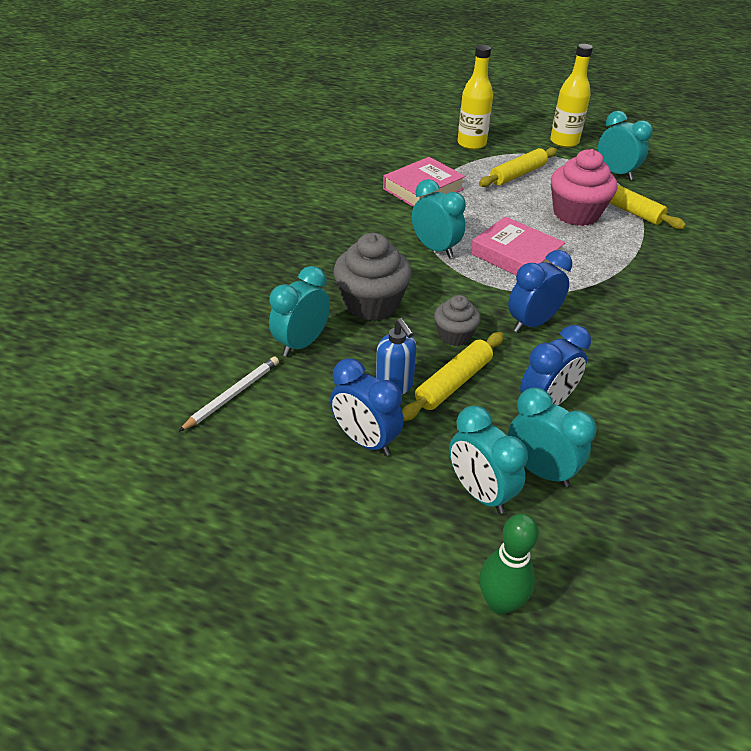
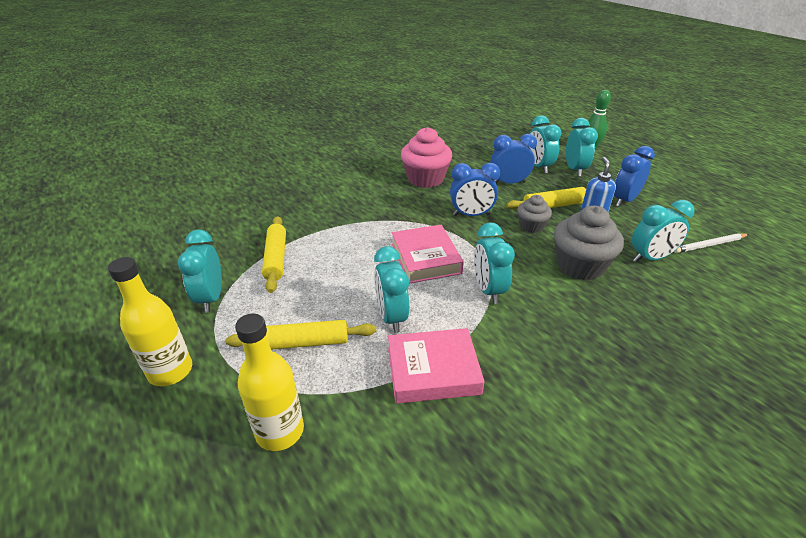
camera: 145 degrees left, 5 degrees down
blue clock [330,358,404,456] -> blue clock turned 120 degrees counterclockwise [614,146,655,207]
pink cupcake [551,149,617,226] -> pink cupcake moved to [401,127,452,188]
none -> turquoise clock [374,246,409,333]

